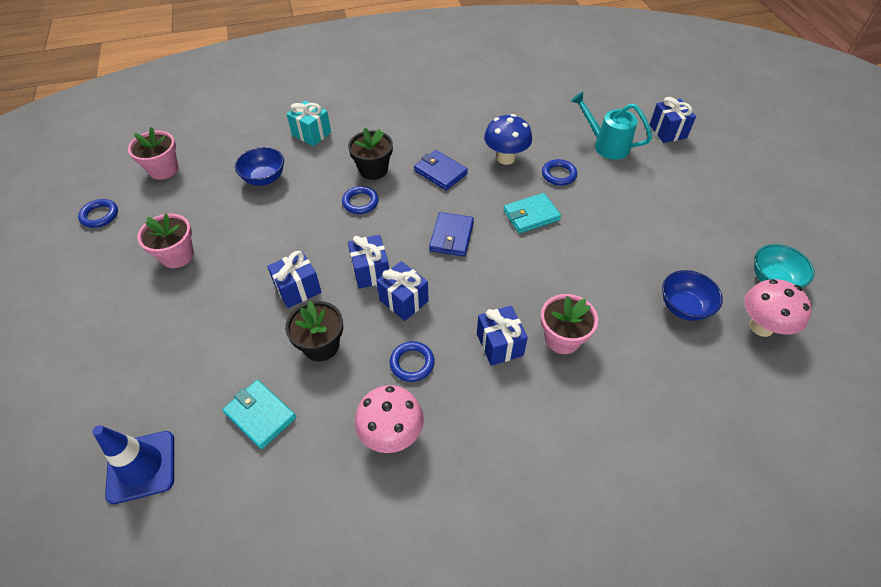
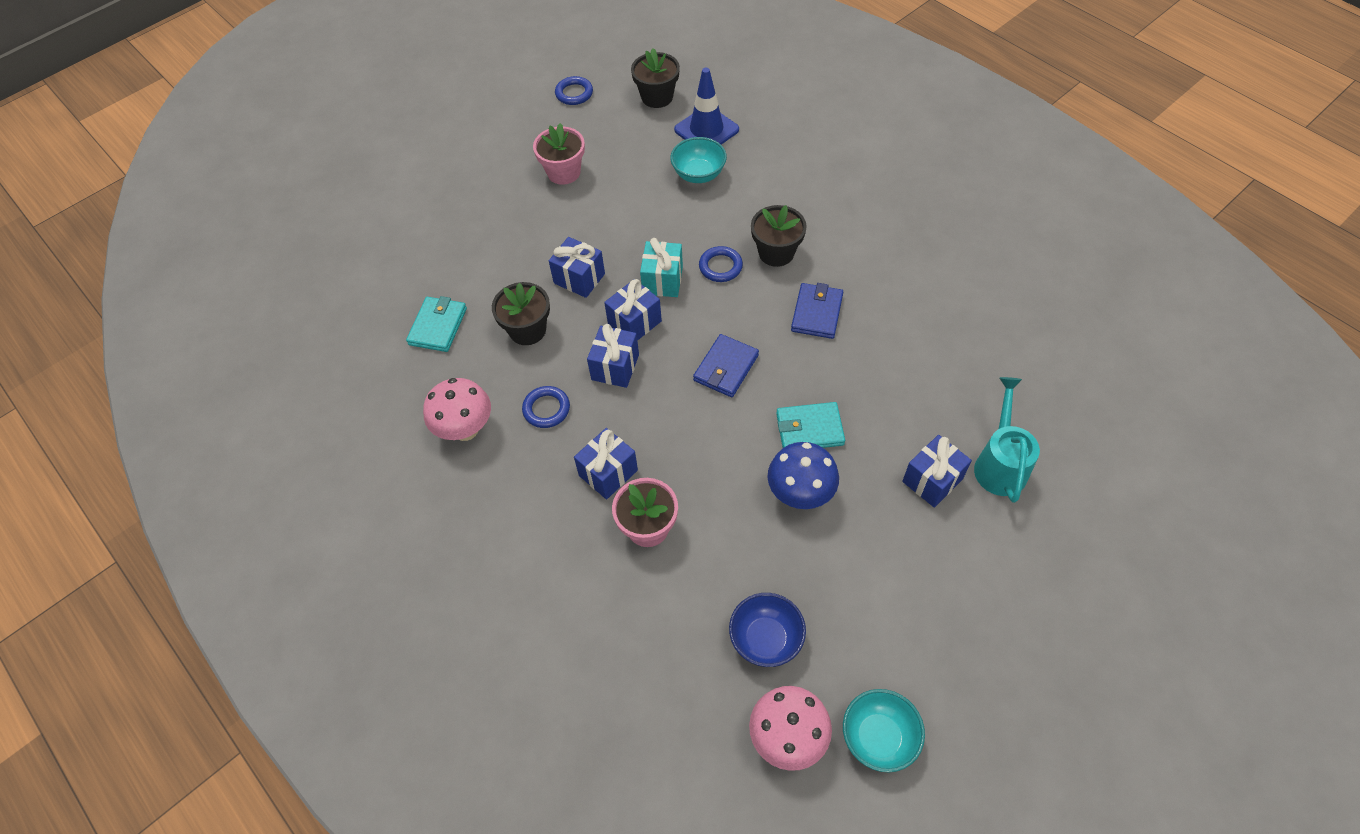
camera: 65 degrees right, 5 degrees up
blue traffic cone [92,425,174,504] -> blue traffic cone moved to [674,68,739,144]
pink flower pot [128,127,178,180] -> black flower pot [631,48,680,108]
blue bowl [235,147,284,186] -> turquoise bowl [670,137,727,183]
turquoise gift [287,100,331,146] -> turquoise gift moved to [640,238,683,297]
blue wallet [429,212,474,257] -> blue wallet turned 45 degrees counterclockwise [693,334,759,397]
blue mushroom [484,114,532,165] -> blue mushroom moved to [768,442,839,509]
turquoise wallet [503,193,561,234] -> turquoise wallet turned 45 degrees counterclockwise [776,402,845,448]
blue ring [542,159,577,186] -> none
blue gift [649,97,696,143] -> blue gift moved to [902,435,972,508]

